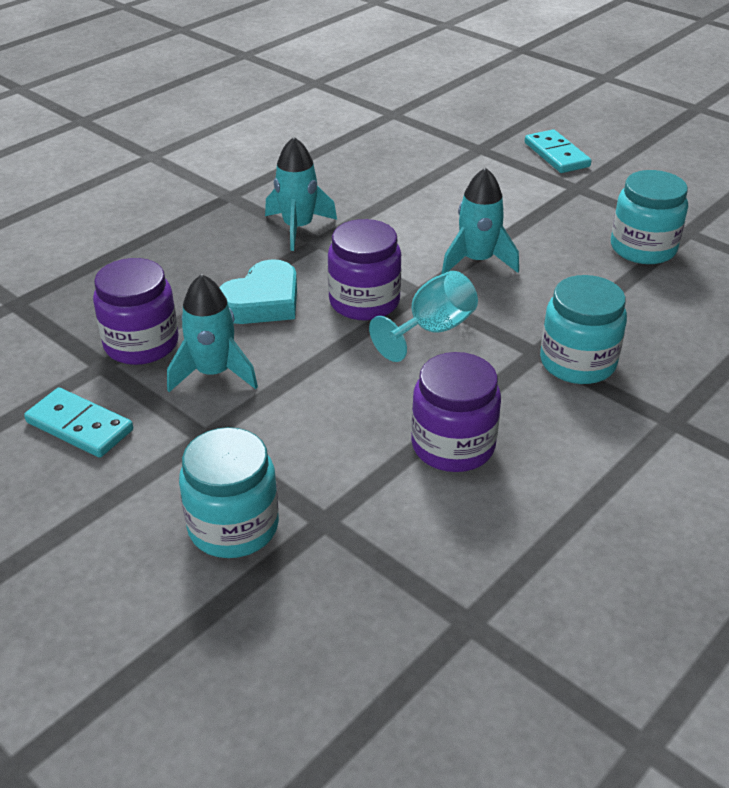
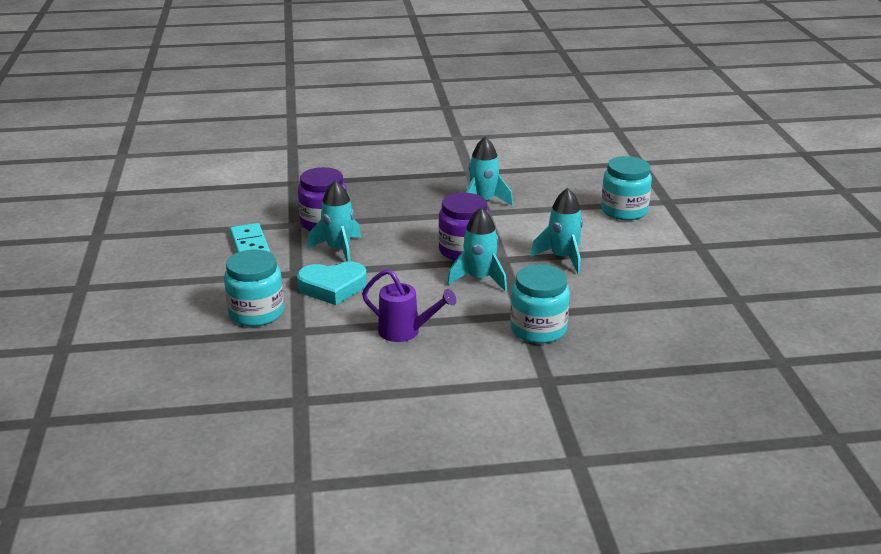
camera: 40 degrees right, 10 degrees down
turquoise heart [219,259,297,324] -> turquoise heart moved to [297,261,367,305]
turquoise goblet [369,271,478,362] -> turquoise rocket [447,207,507,291]
purple jar [411,352,501,472] -> purple watering can [362,269,456,342]
turquoise domino [525,129,591,173] -> none
turquoise jar [611,170,688,264] -> turquoise jar moved to [601,156,652,220]

